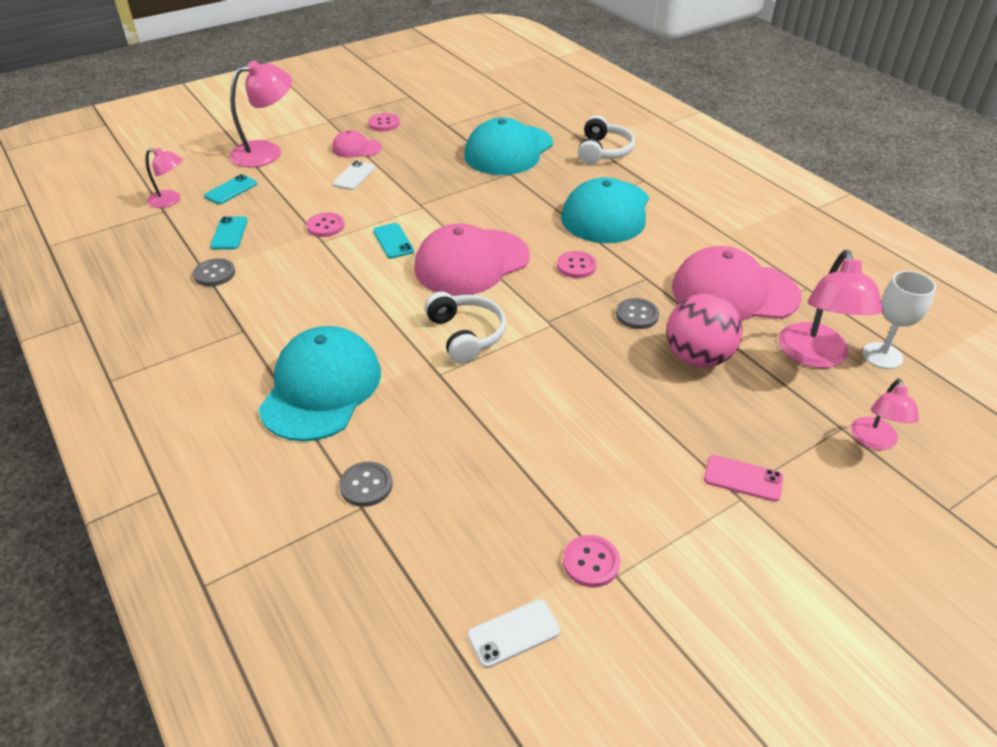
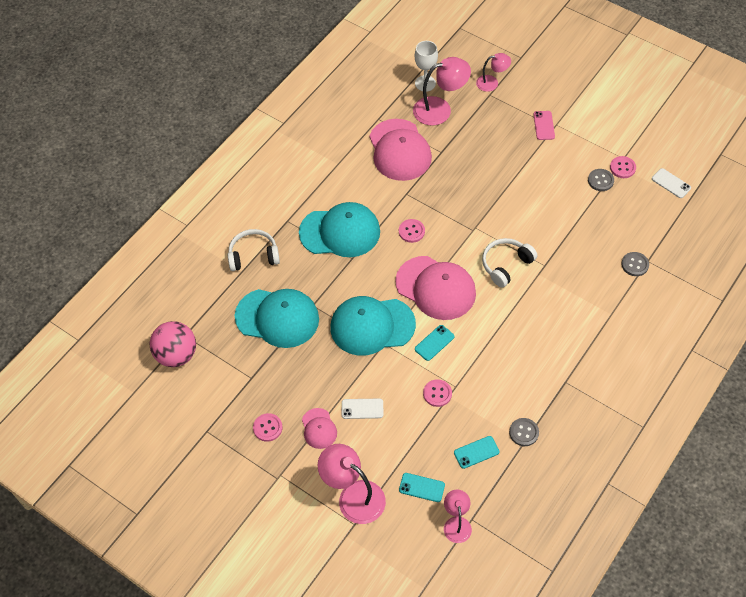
camera: 110 degrees left, 15 degrees up
turquoise cap [258,326,381,441] -> turquoise cap moved to [330,296,416,356]
grey button [616,298,659,329] -> grey button moved to [588,169,614,191]
pink ball [666,294,743,368] -> pink ball moved to [150,321,196,367]

